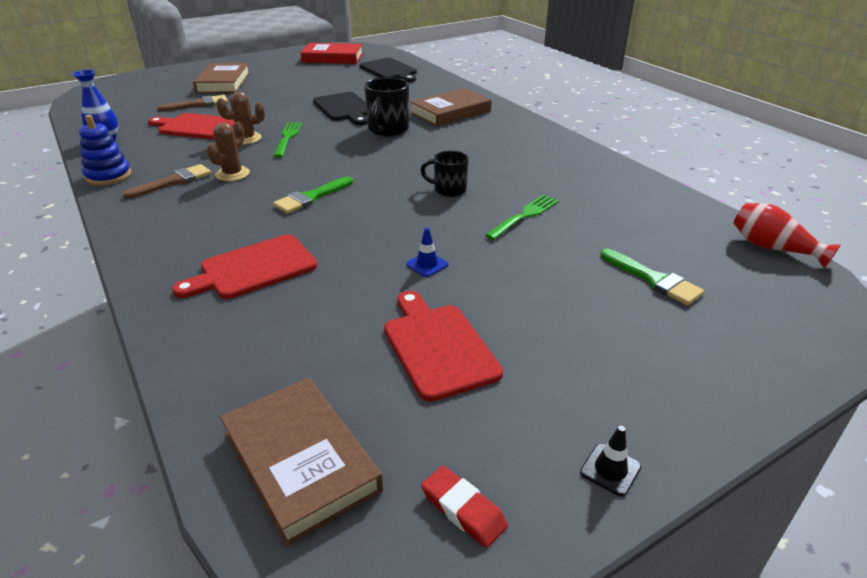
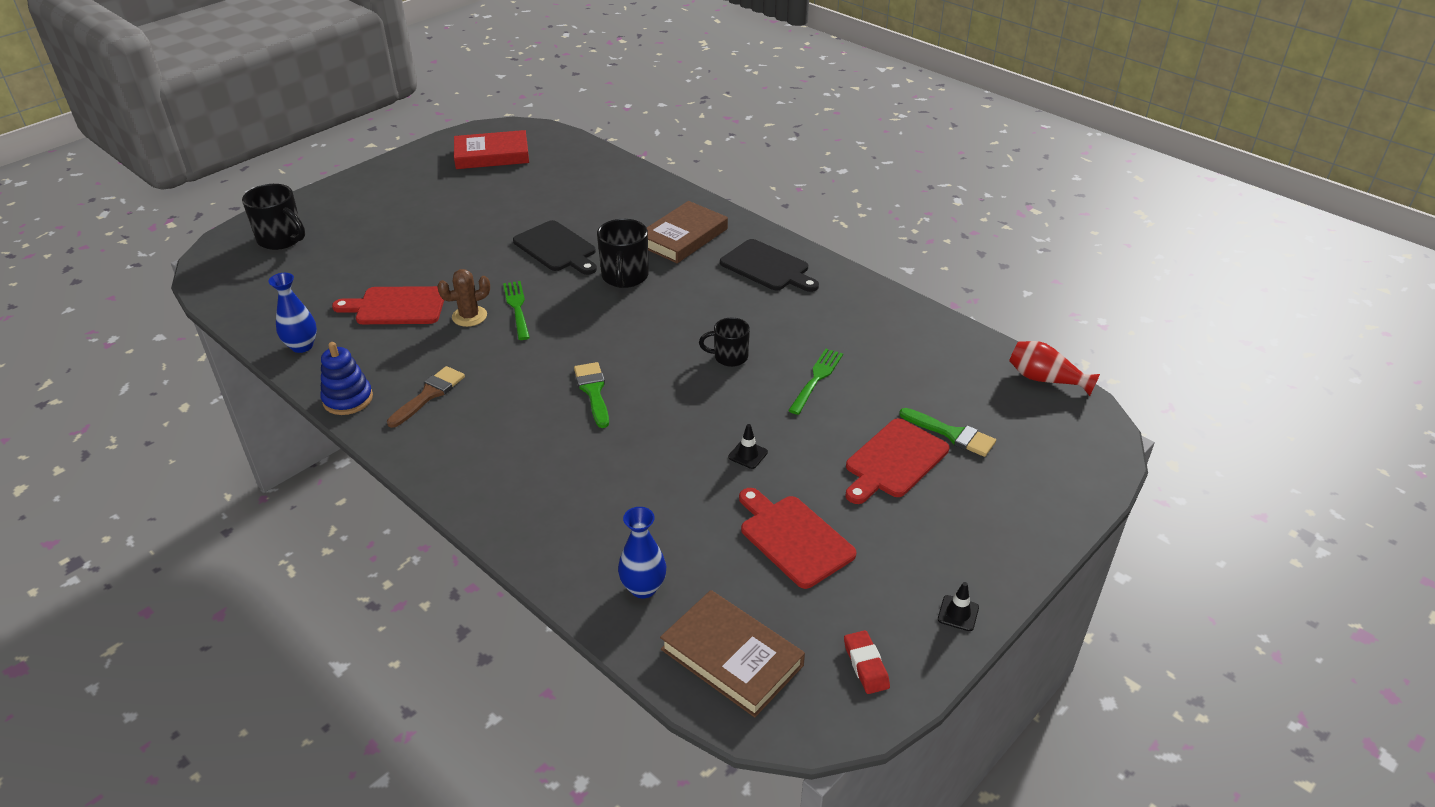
camera: 15 degrees left, 5 degrees up
brown brush [157,95,228,111] -> none
red cutting board [172,235,317,299] -> red cutting board moved to [846,418,949,504]
brown book [193,63,250,93] -> none
brown cactus [207,122,250,181] -> none
green brush [273,176,353,214] -> green brush turned 135 degrees clockwise [574,362,609,428]
black cutting board [359,58,417,82] -> black cutting board moved to [720,239,819,292]
blue traffic cone [406,228,448,277] -> black traffic cone [728,424,768,469]
red eraser [421,466,508,548] -> red eraser turned 45 degrees clockwise [844,630,890,694]
none -> black mug [242,184,305,250]
none -> blue vase [618,507,666,598]

